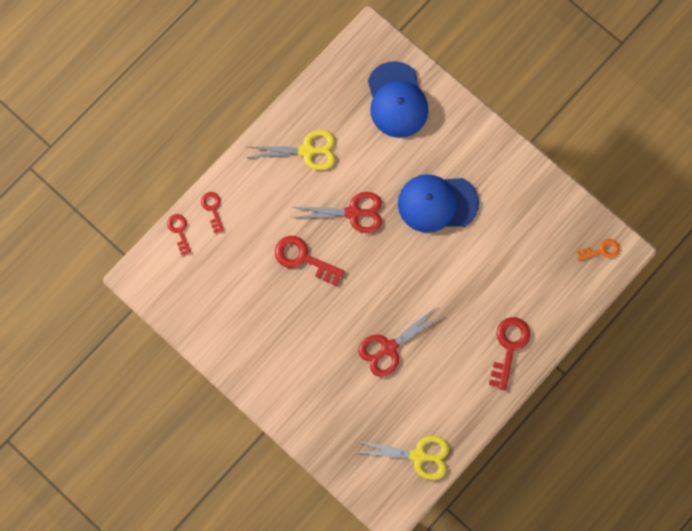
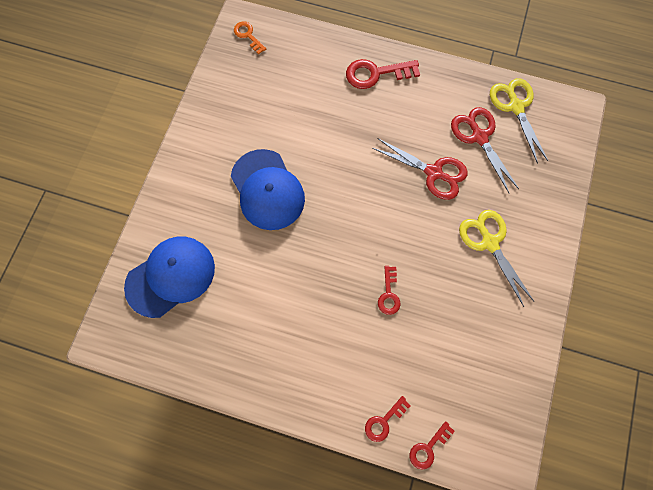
camera: 115 degrees left, 5 degrees down
yellow scissors [246,130,335,170] -> yellow scissors moved to [459,210,534,307]
red key [275,236,344,286] -> red key [378,266,400,315], size x0.59
red scissors [293,192,382,233] -> red scissors moved to [451,107,519,193]

